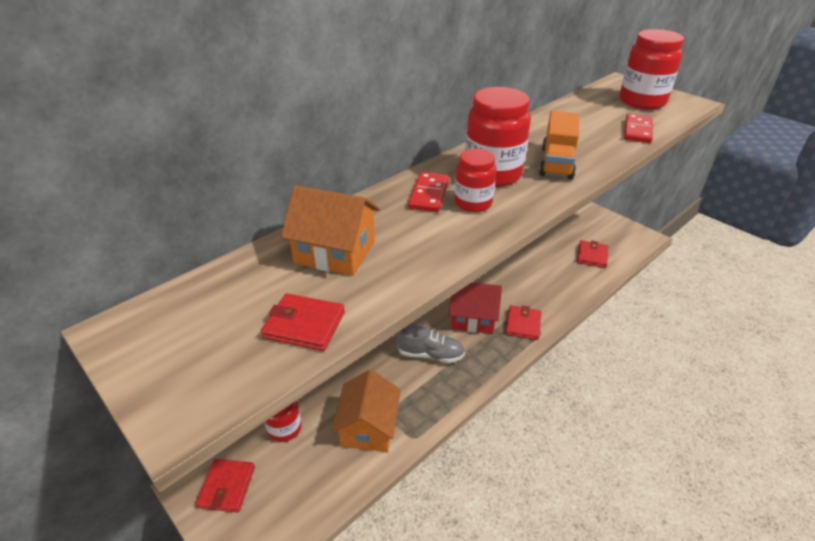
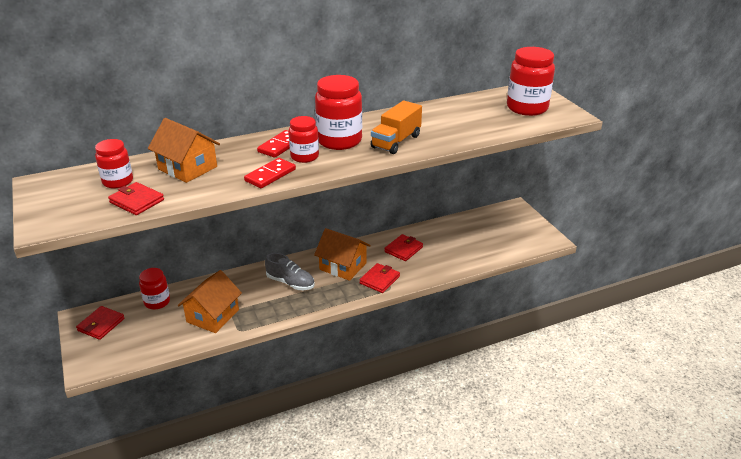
camera: 20 degrees right, 5 degrees down
red house [449,282,502,334] -> orange house [314,228,371,281]
red wallet [577,240,608,268] -> red wallet moved to [384,234,423,261]
red domino [624,114,653,143] -> red domino moved to [244,158,296,188]
none -> red jar [95,139,133,189]

